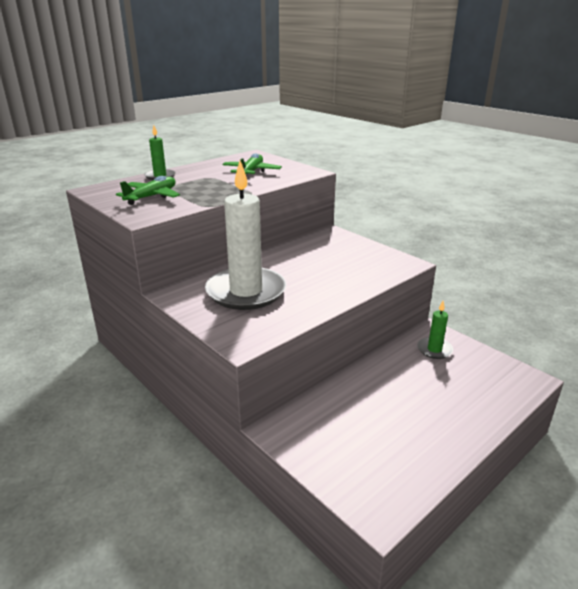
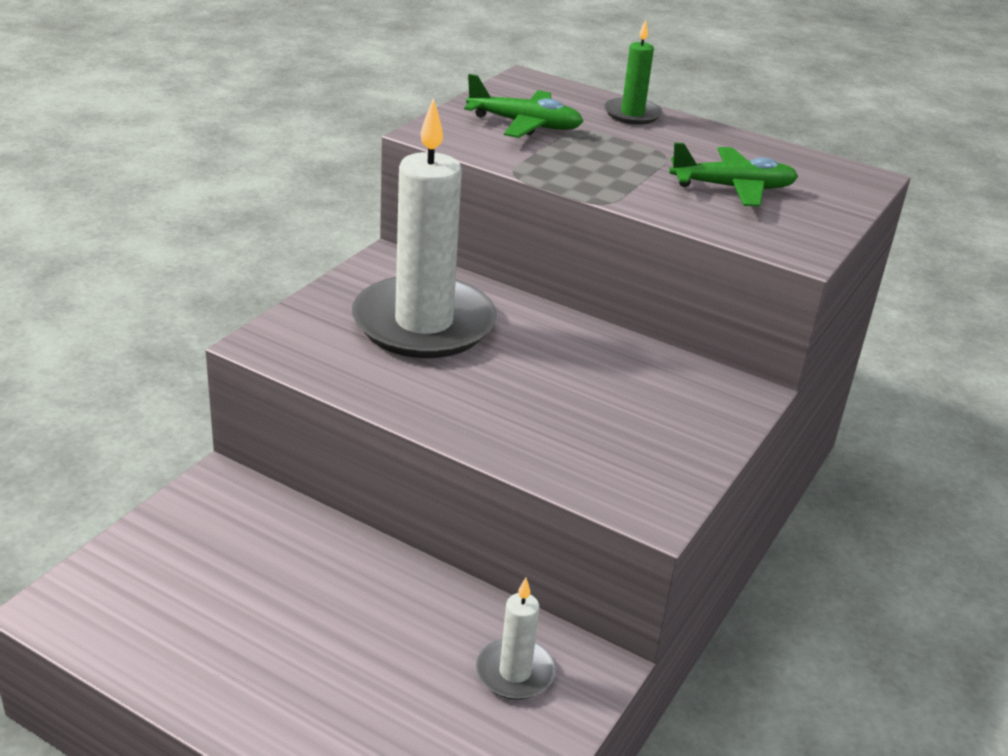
camera: 70 degrees right, 5 degrees up
green candle [417,301,453,359] -> white candle [476,578,556,700]

